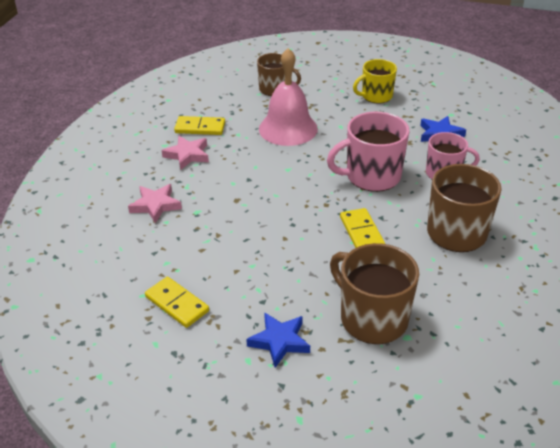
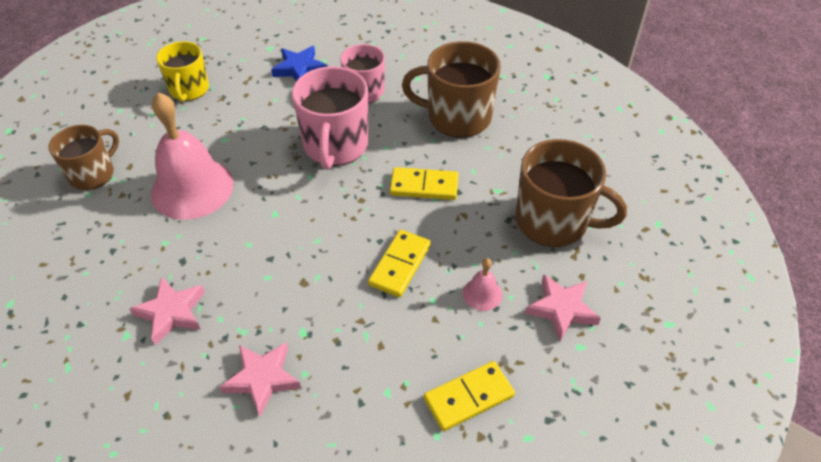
camera: 70 degrees left, 10 degrees up
yellow domino [174,116,225,135] -> yellow domino moved to [368,230,431,297]
blue star [246,312,310,368] -> pink star [525,274,601,341]
brown mug [330,243,419,344] -> brown mug turned 135 degrees counterclockwise [516,139,627,247]
none -> pink bell [463,258,502,311]

